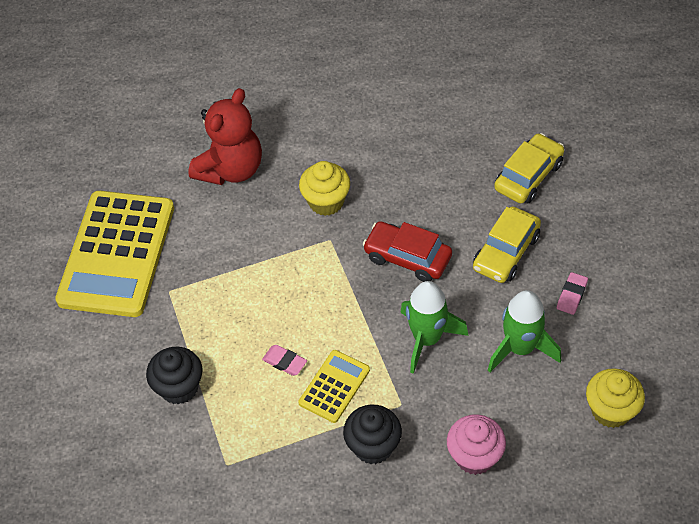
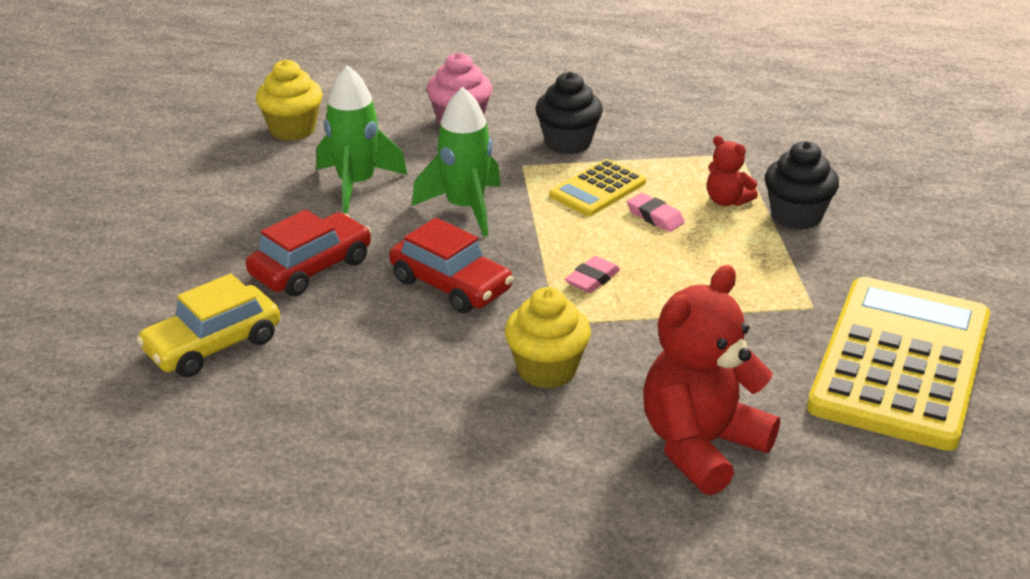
camera: 170 degrees left, 20 degrees down
yellow car [473,207,541,283] -> red car [246,210,371,296]
pink eraser [557,272,588,315] -> pink eraser moved to [565,256,620,293]
none -> red teddy bear [707,136,758,206]

